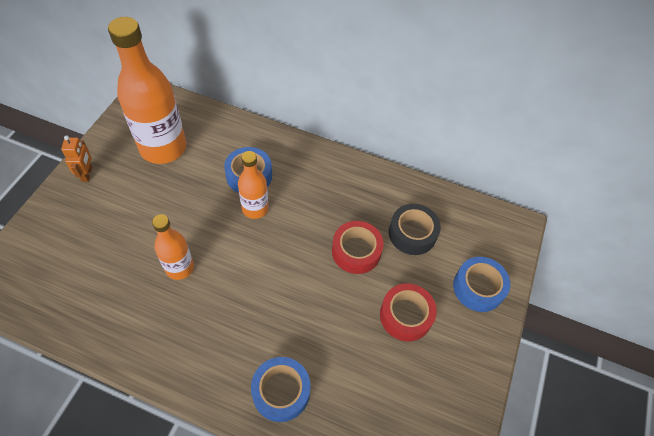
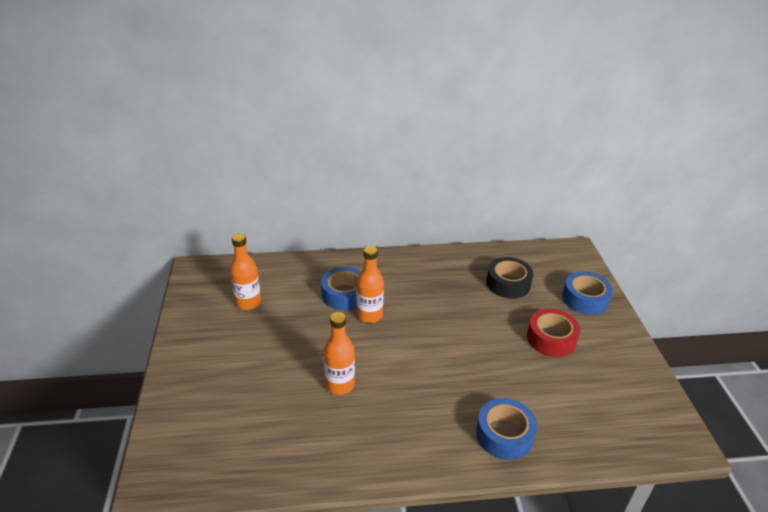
camera: 25 degrees left, 20 degrees down
orange robot [61,136,93,182] -> none
orange bottle [108,17,186,164] -> orange bottle [230,233,261,310], size x0.54
red tape [332,221,384,274] -> none

